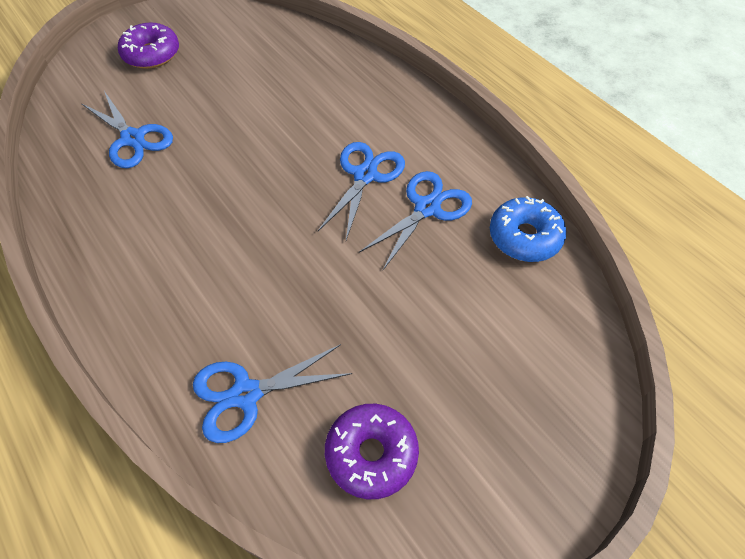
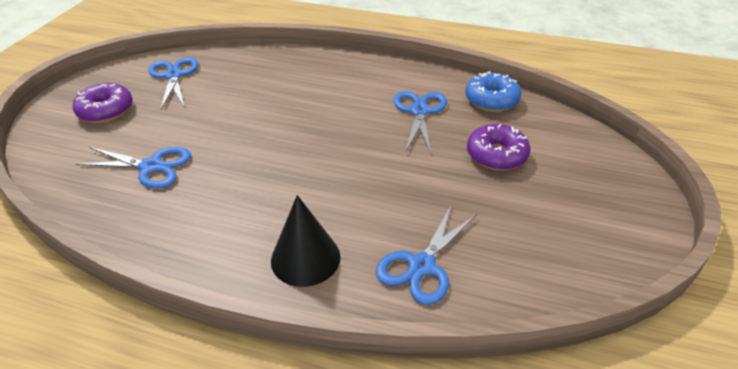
camera: 35 degrees left, 15 degrees down
blue scissors [318,142,405,240] -> blue scissors moved to [148,57,199,109]
purple donut [325,404,419,499] -> purple donut moved to [467,124,531,170]
none -> black cone [271,195,341,287]

